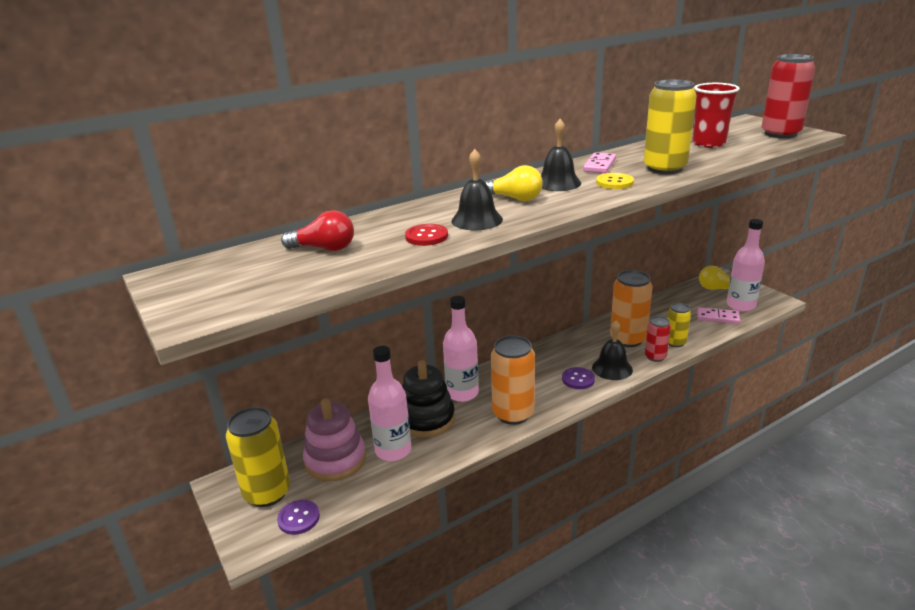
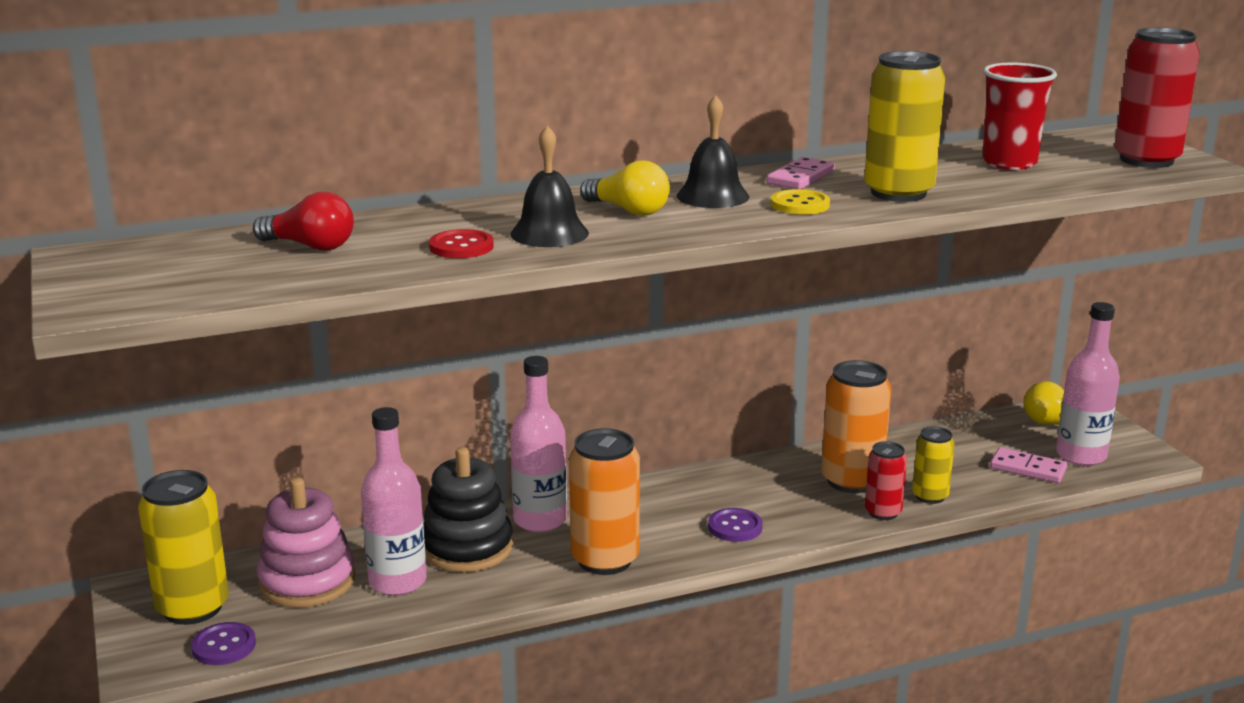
camera: 10 degrees right, 5 degrees down
black bell [592,320,633,380] -> none

